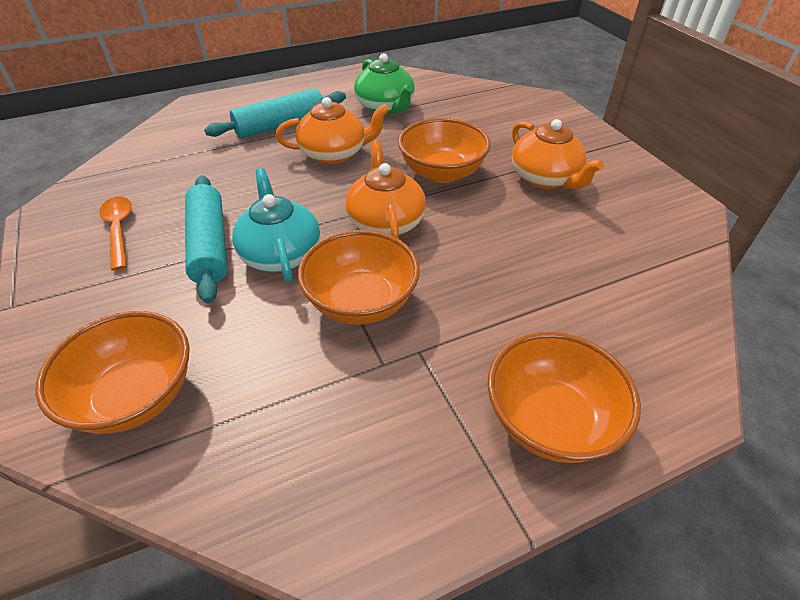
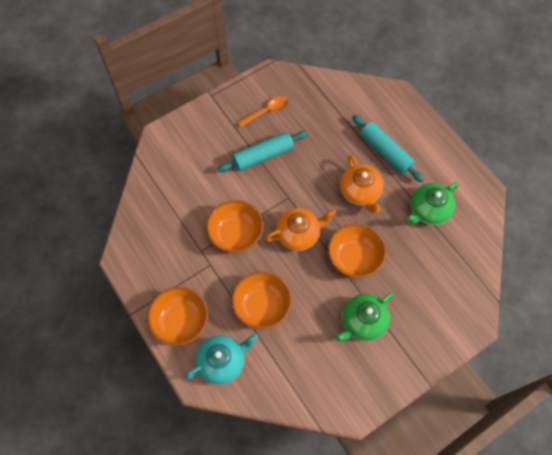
camera: 80 degrees right, 20 degrees up
orange bowl [35,311,190,434] -> orange bowl moved to [232,272,292,329]
turquoise teapot [232,168,320,282] -> turquoise teapot moved to [185,334,258,385]
orange teapot [512,119,604,189] -> green teapot [336,292,394,342]

